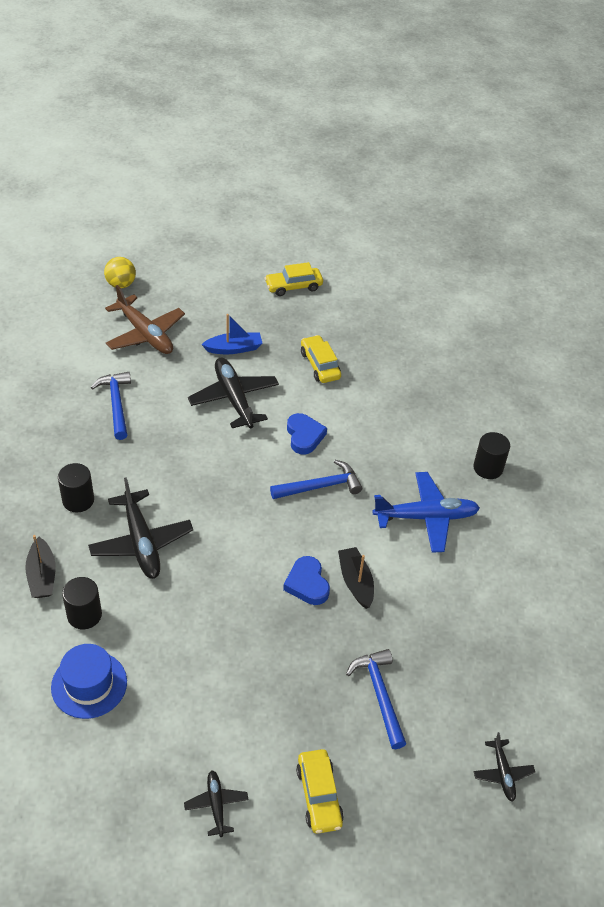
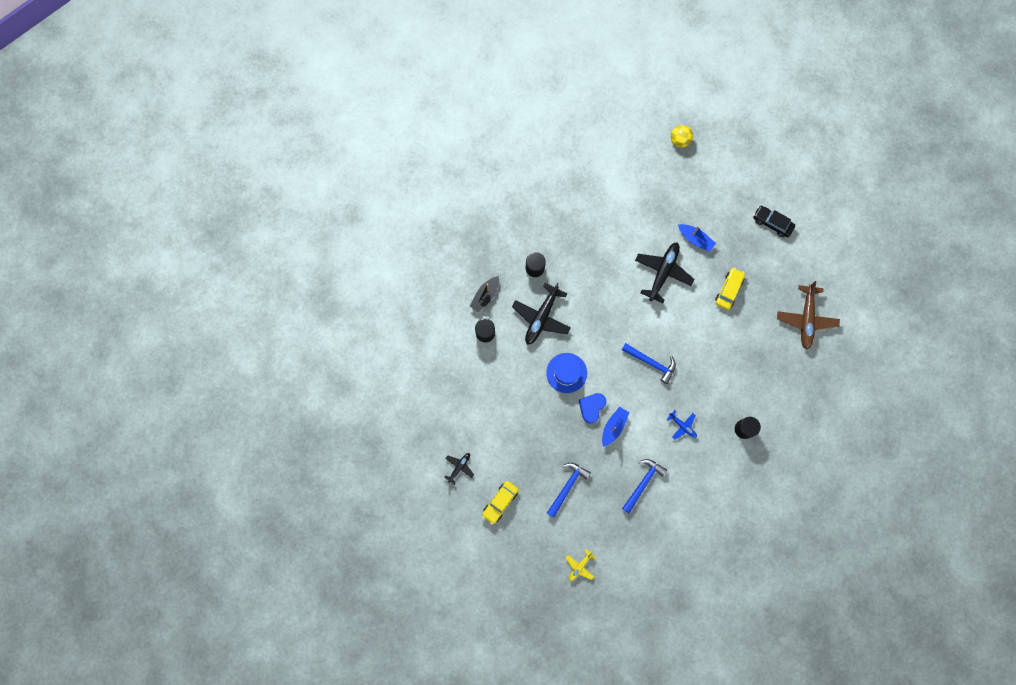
camera: 50 degrees right, 30 degrees up
blue hat [51,644,127,719] -> blue hat moved to [546,353,587,393]
blue hammer [91,372,131,440] -> blue hammer moved to [622,459,667,513]
brown plane [105,285,185,354] -> brown plane moved to [777,281,840,350]
yellow car [265,262,323,296] -> black car [753,206,795,237]
blue heart [287,413,327,455] -> none
black boat [338,547,374,609] -> blue boat [602,407,630,447]
blue plane [373,472,480,553] -> blue plane [666,410,697,440], size x0.52
black plane [473,732,535,802] -> yellow plane [566,549,596,581]

